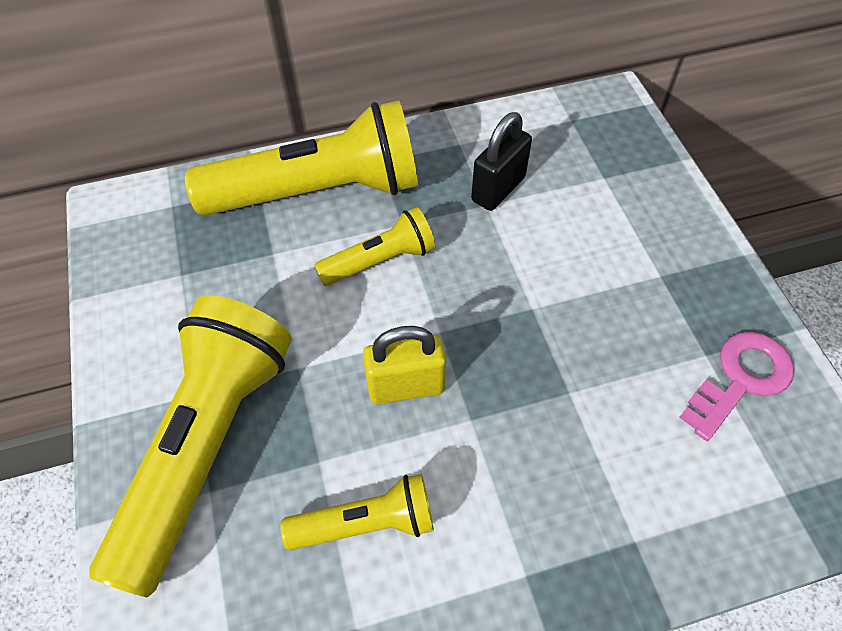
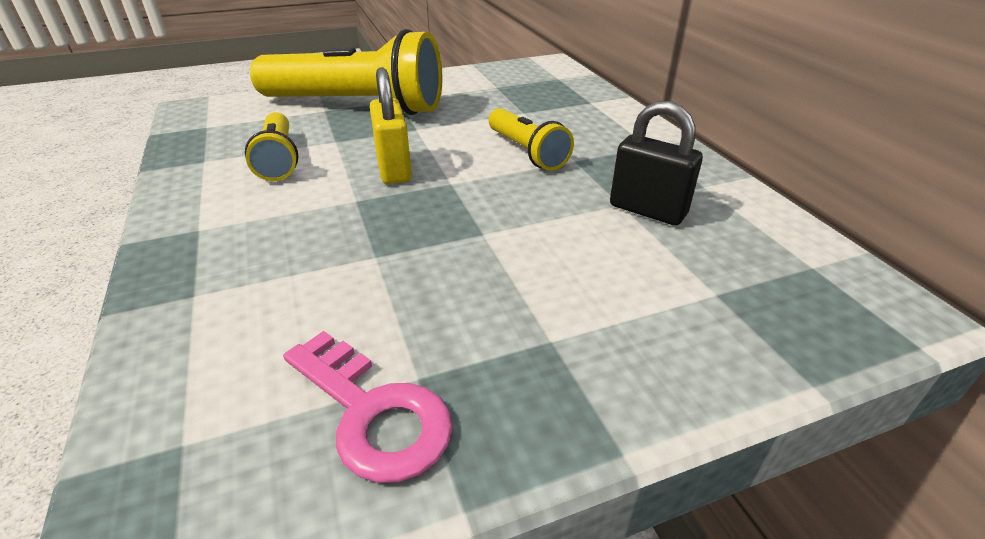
camera: 85 degrees right, 20 degrees down
yellow flashlight [185,101,418,216] -> none

